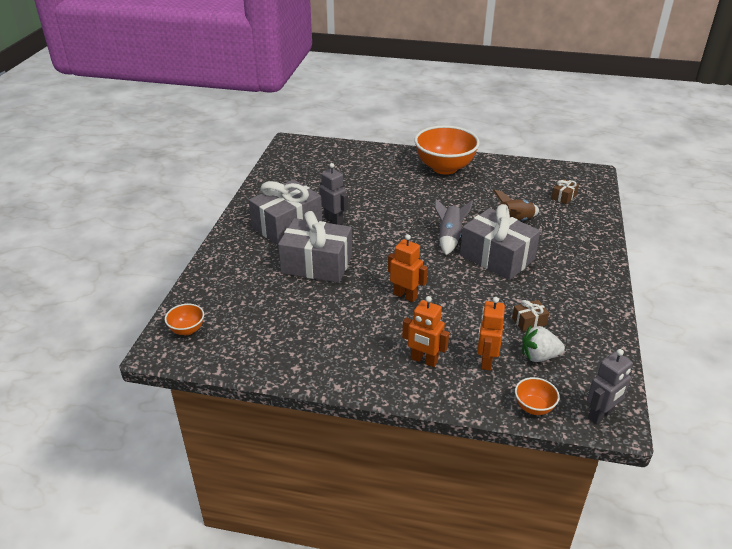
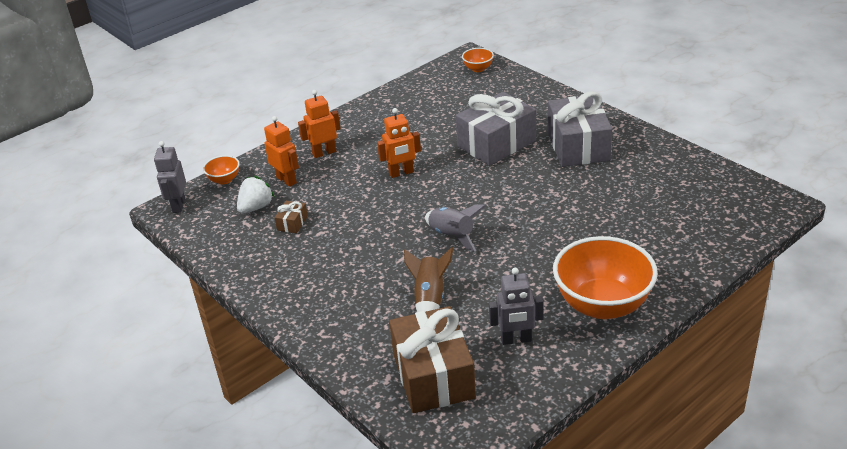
camera: 130 degrees right, 0 degrees up
grey robot [319,163,348,225] -> grey robot moved to [489,268,544,345]
grey gift [460,204,540,280] -> none
brown gift [551,179,579,204] -> brown gift [389,306,476,413], size x2.42

